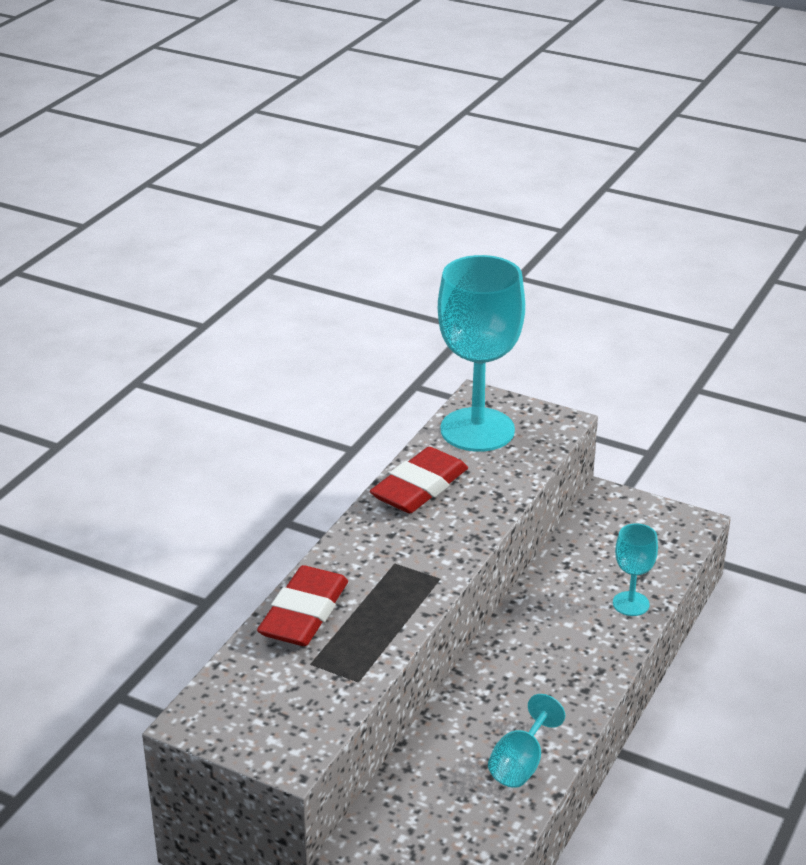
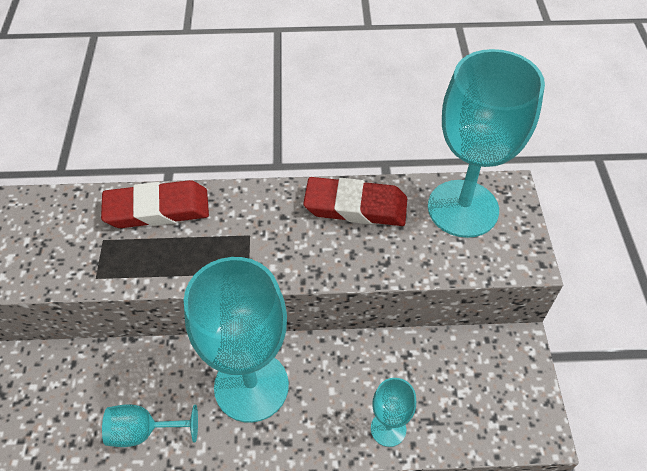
camera: 60 degrees right, 20 degrees up
none -> turquoise goblet [184,257,289,423]

